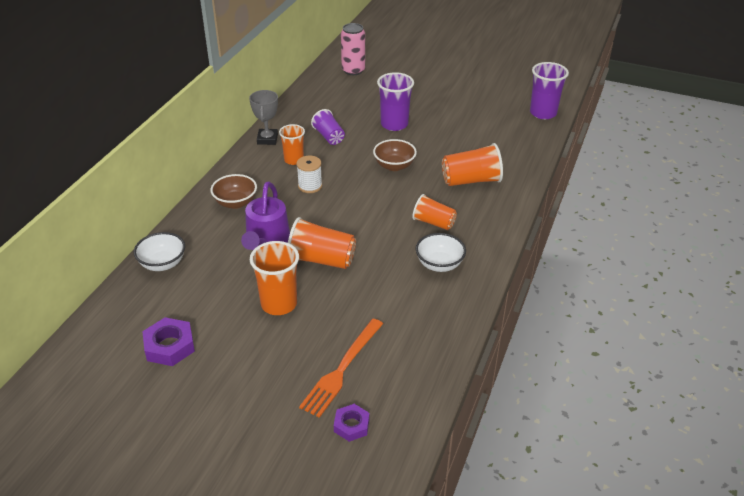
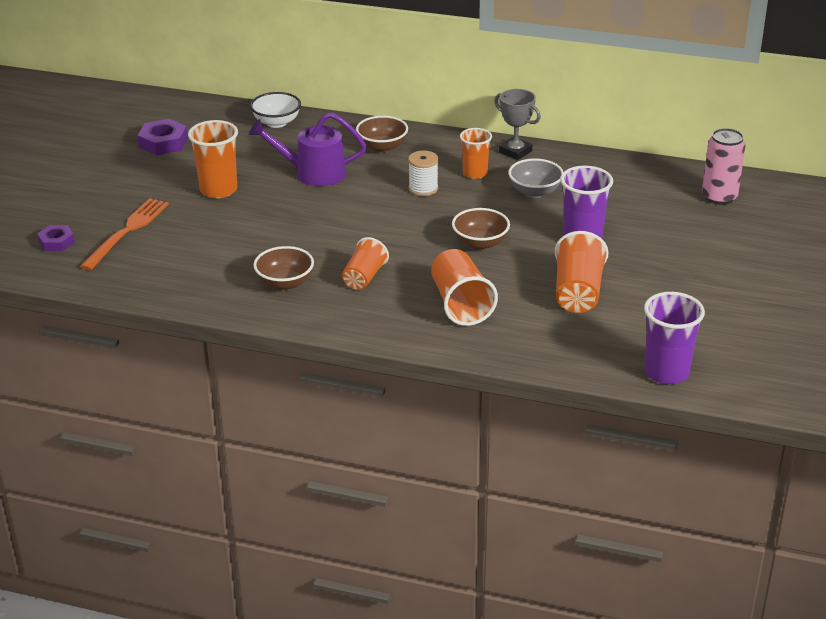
camera: 85 degrees right, 5 degrees down
grey trophy [249,90,278,145] -> grey trophy turned 45 degrees clockwise [494,89,541,160]
orange cup [288,217,356,269] -> orange cup moved to [554,231,608,313]
orange fork [299,319,383,418] -> orange fork turned 90 degrees clockwise [80,198,169,271]
purple cup [311,109,345,145] -> grey bowl [508,158,563,198]
white bowl [416,233,466,272] -> brown bowl [253,246,314,291]

